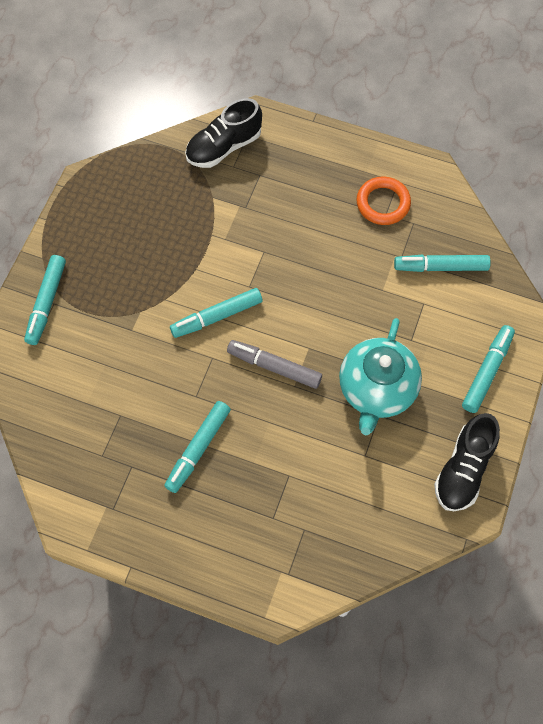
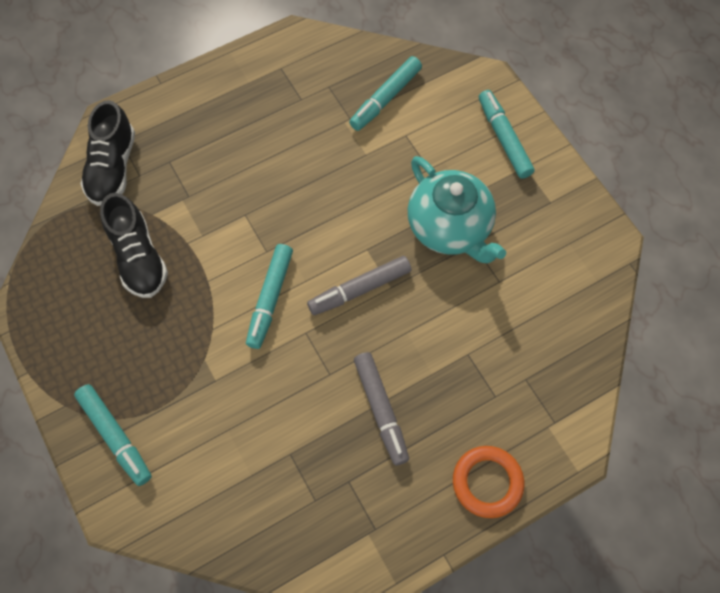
camera: 50 degrees left, 0 degrees up
turquoise marker [164,401,231,493] -> grey marker [354,352,409,466]
orange ring [356,177,411,225] -> orange ring moved to [453,446,524,518]
black shoe [434,413,500,511] -> black shoe moved to [100,193,168,298]

